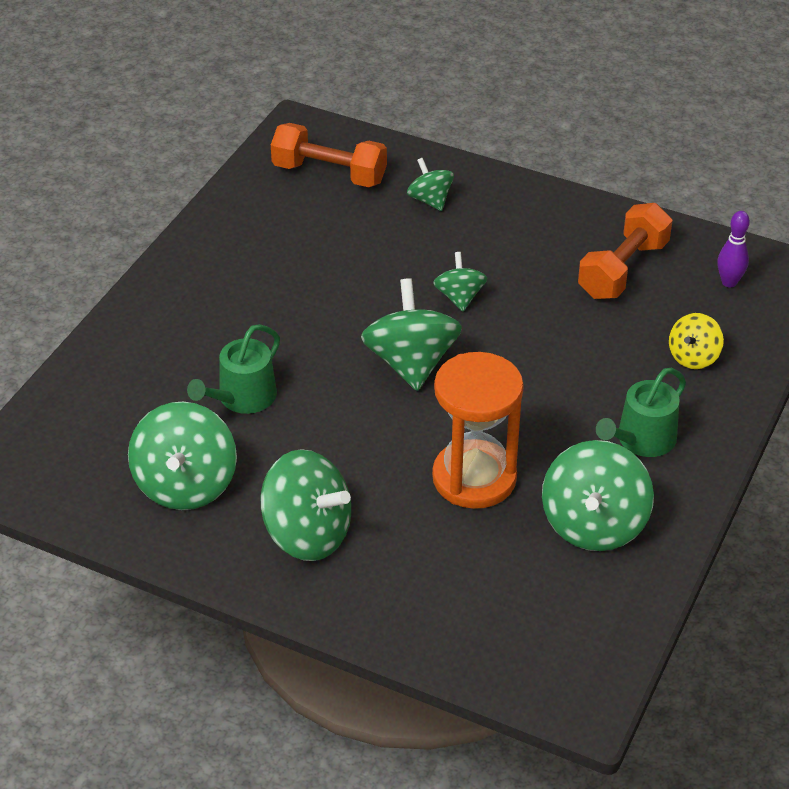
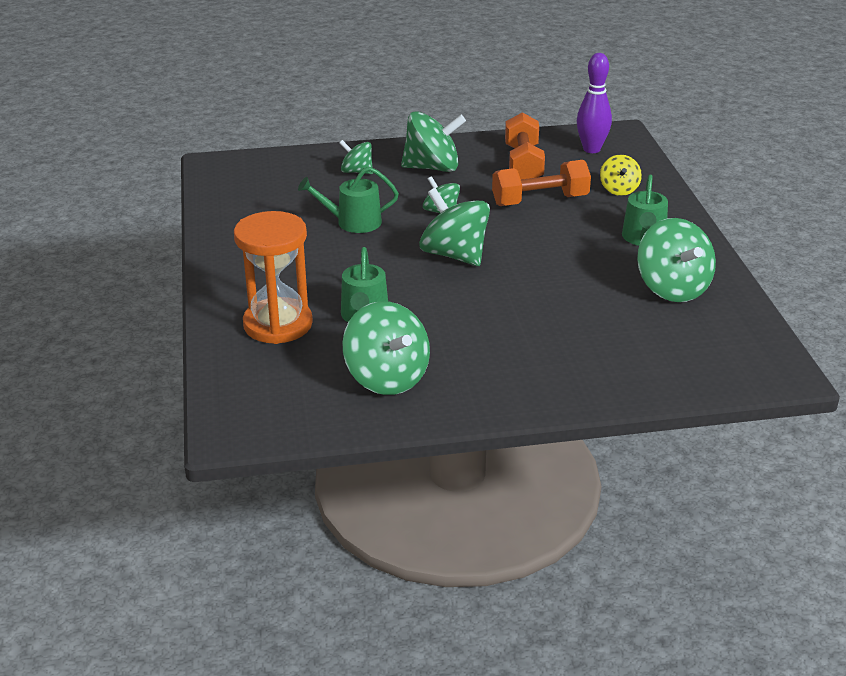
camera: 35 degrees left, 10 degrees down
green spinning top [261,449,351,561] -> green spinning top moved to [401,111,466,172]
orange dumbbell [271,123,387,187] -> orange dumbbell moved to [492,160,591,206]
orange hourglass [432,352,524,509] -> orange hourglass moved to [234,211,313,344]
purple bowling pin [717,211,750,287] -> purple bowling pin [577,53,612,153], size x1.55
none -> green watering can [298,167,399,233]

